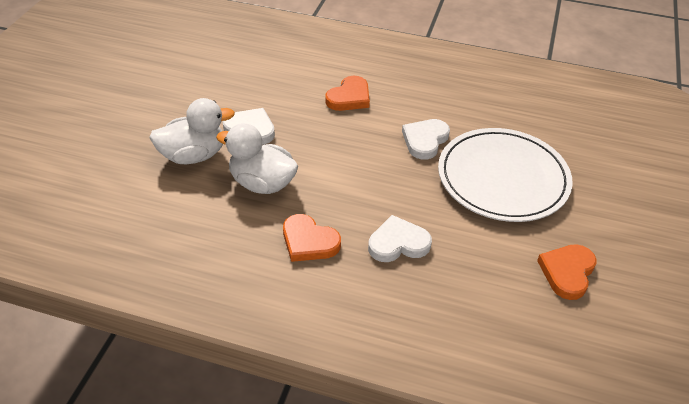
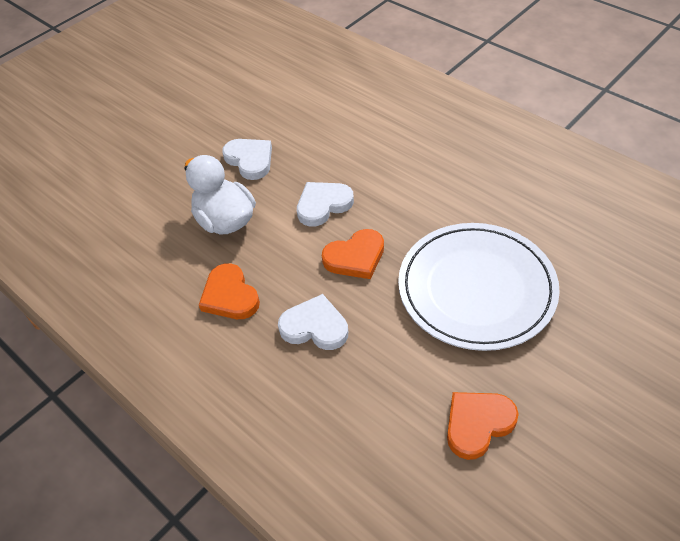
camera: 30 degrees right, 5 degrees up
white duck [149,98,235,164] -> none
orange heart [325,76,370,111] -> orange heart moved to [322,229,384,279]
white heart [402,119,450,160] -> white heart moved to [297,182,354,227]

